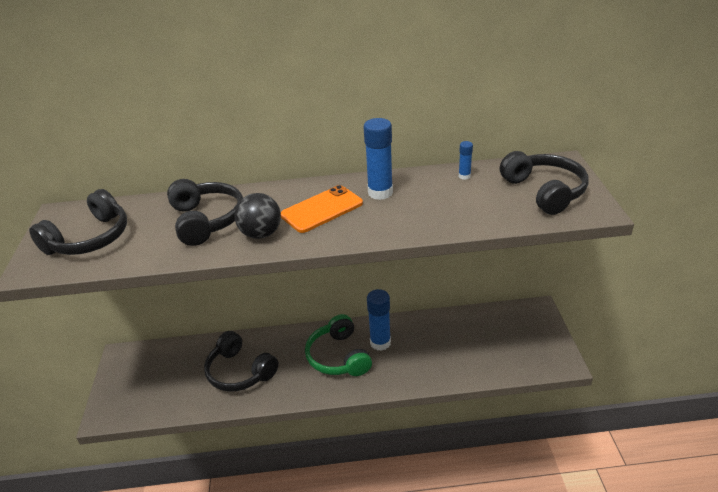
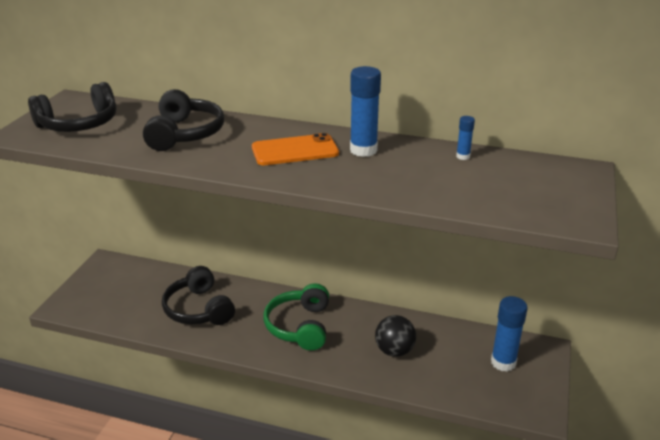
camera: 20 degrees right, 5 degrees down
black ball [234,193,281,239] -> black ball moved to [375,315,416,357]
blue glue stick [367,289,391,351] -> blue glue stick moved to [491,296,528,372]
black headphones [500,151,589,215] -> none

